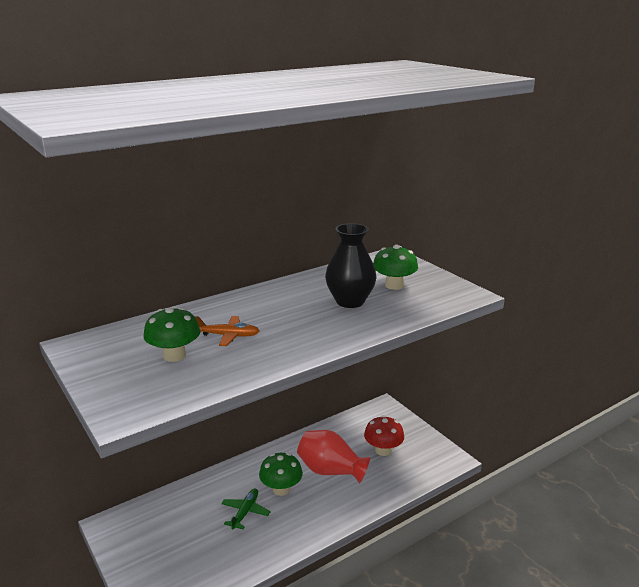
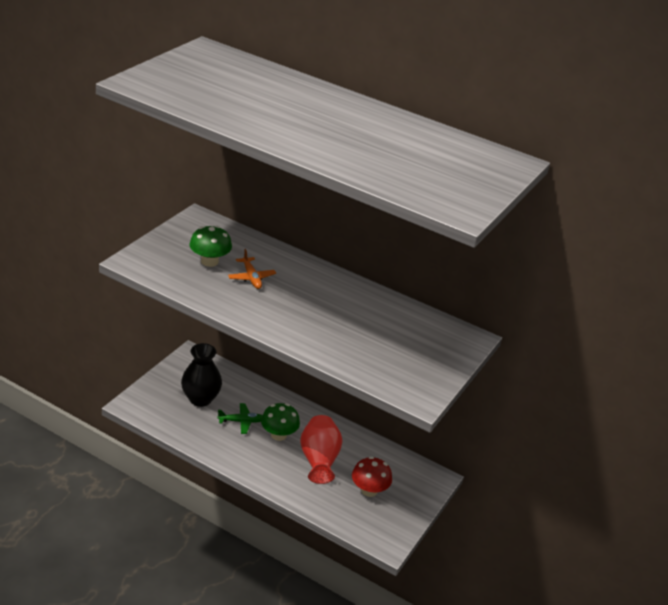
camera: 60 degrees right, 10 degrees up
black vase [325,223,376,308] -> black vase moved to [181,343,222,407]
green mushroom [373,245,418,290] -> none

